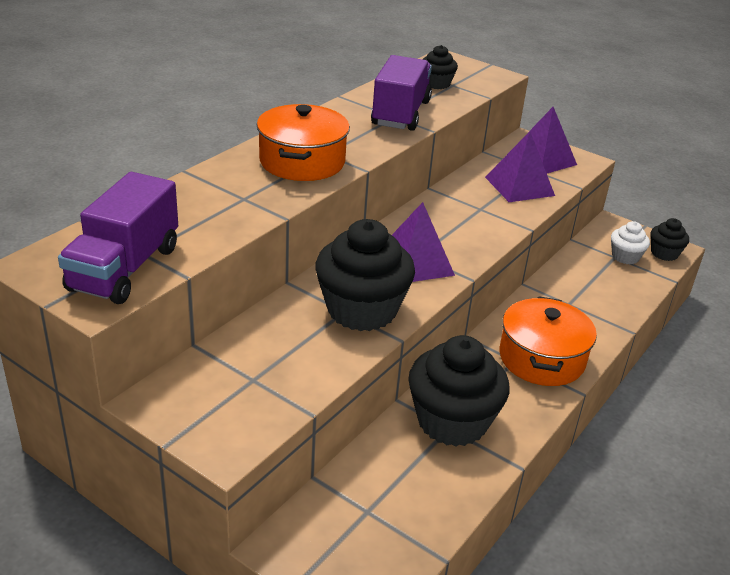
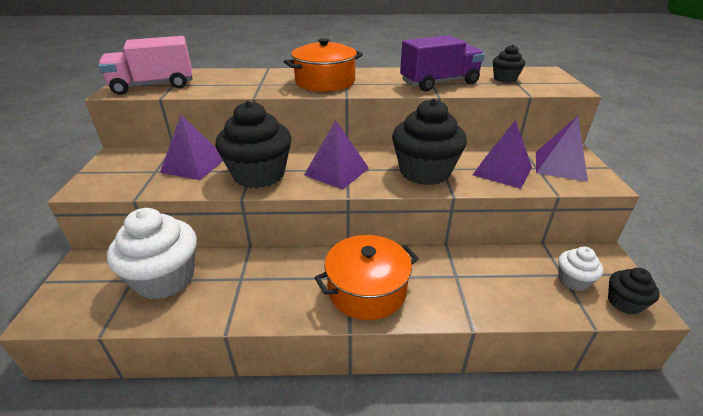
camera: 55 degrees right, 0 degrees up
purple truck [58,172,178,304] -> pink truck [98,36,192,95]
black cupcake [408,335,509,447] -> black cupcake moved to [392,98,467,185]
none -> white cupcake [107,208,197,300]
none -> purple pyramid [160,115,223,180]

